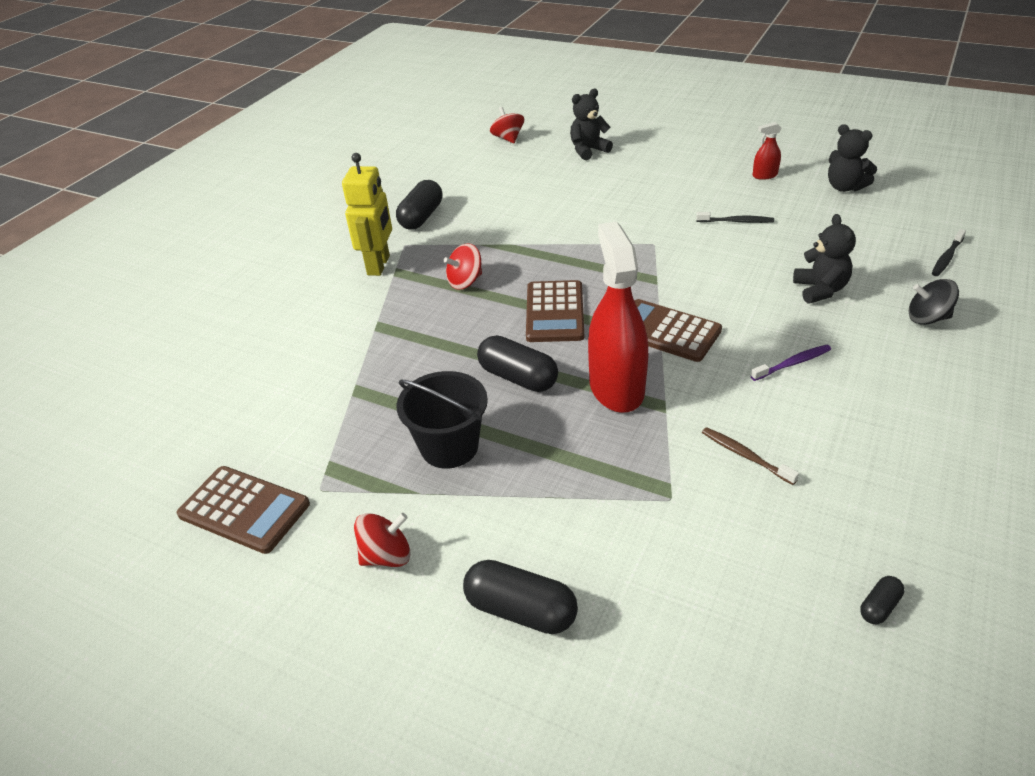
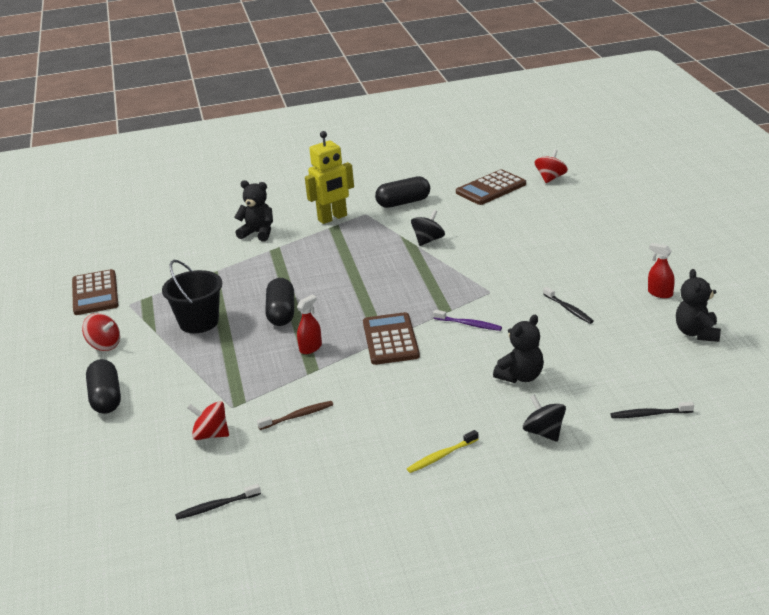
camera: 50 degrees right, 10 degrees down
red spinning top [444,243,482,290] -> red spinning top moved to [187,401,229,440]
brown calculator [526,280,584,342] -> brown calculator moved to [456,169,526,205]
black teddy bear [570,89,613,160] -> black teddy bear moved to [235,180,273,242]
red spray bottle [588,221,648,413] -> red spray bottle [297,295,322,354], size x0.44
brown toothbrush [702,427,799,485] -> brown toothbrush turned 60 degrees clockwise [257,401,333,430]
purple toothbrush [751,345,831,381] -> purple toothbrush moved to [433,310,502,331]
black capsule [860,576,904,624] -> black toothbrush [175,484,261,520]
none -> yellow toothbrush [407,430,479,473]
none -> black spinning top [411,210,445,246]

